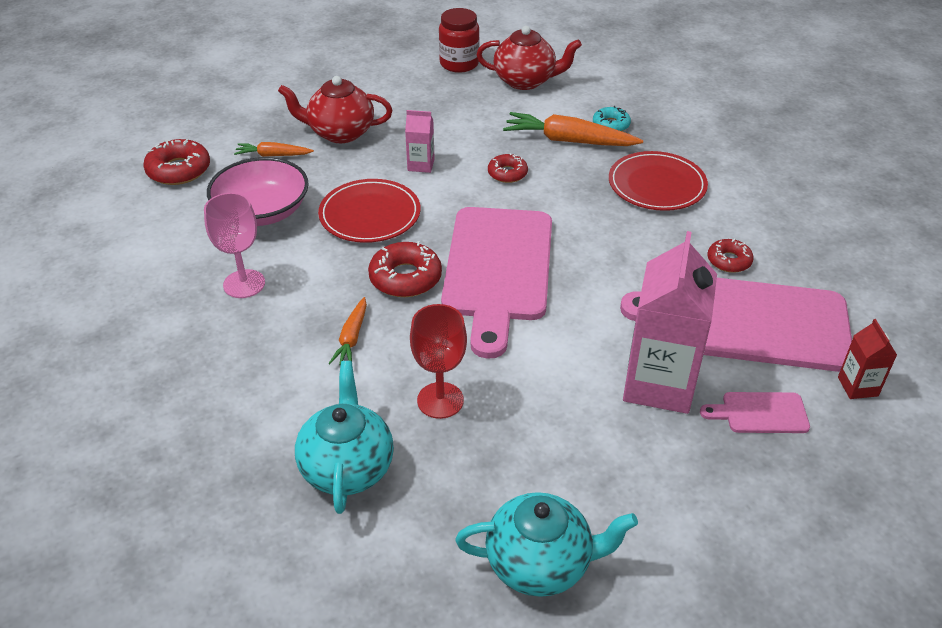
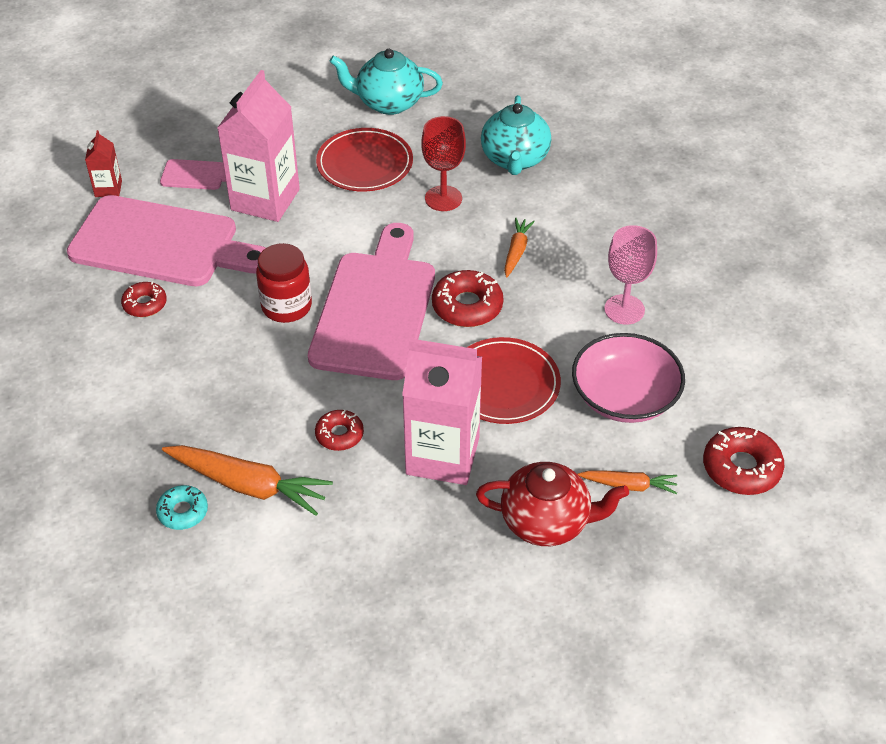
camera: 175 degrees left, 5 degrees up
pink carton [405,110,435,173] -> pink carton [402,338,482,485], size x2.14
red jar [439,8,480,73] -> red jar moved to [256,243,312,323]
red teapot [476,26,582,90] -> none
red plate [609,151,708,211] -> red plate moved to [316,128,413,192]

